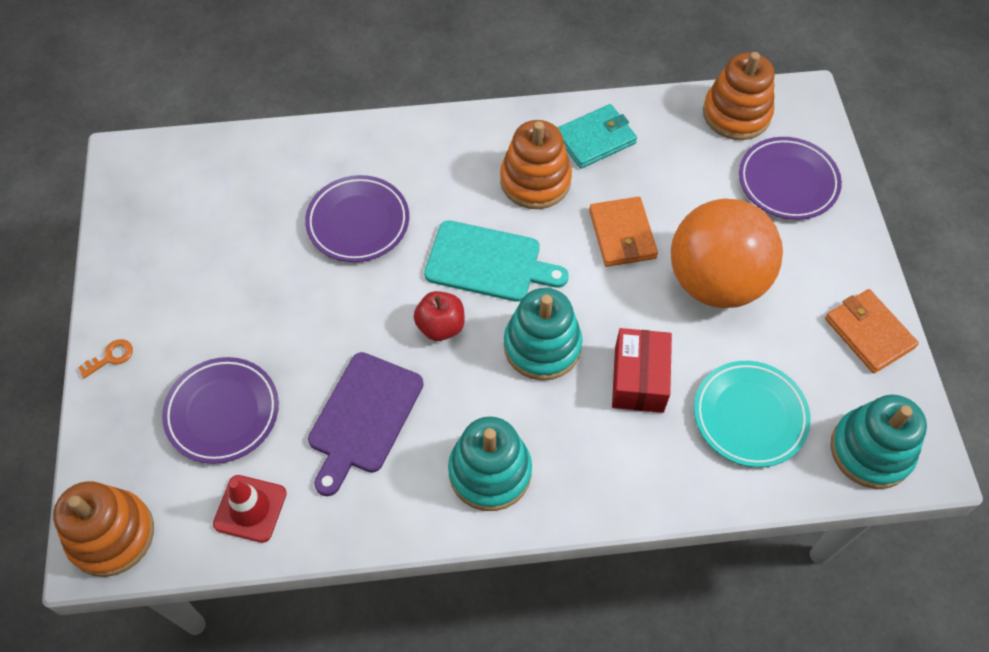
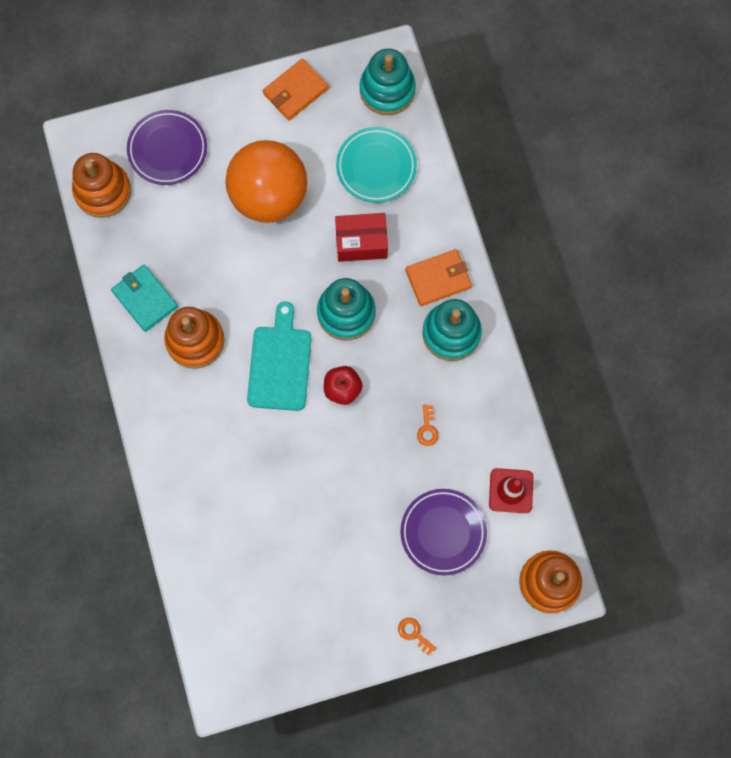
camera: 100 degrees left, 15 degrees up
purple plate [305,175,409,262] -> none
purple cutting board [308,352,424,496] -> orange key [417,404,439,446]
orange wallet [589,197,658,267] -> orange wallet moved to [405,249,472,306]

